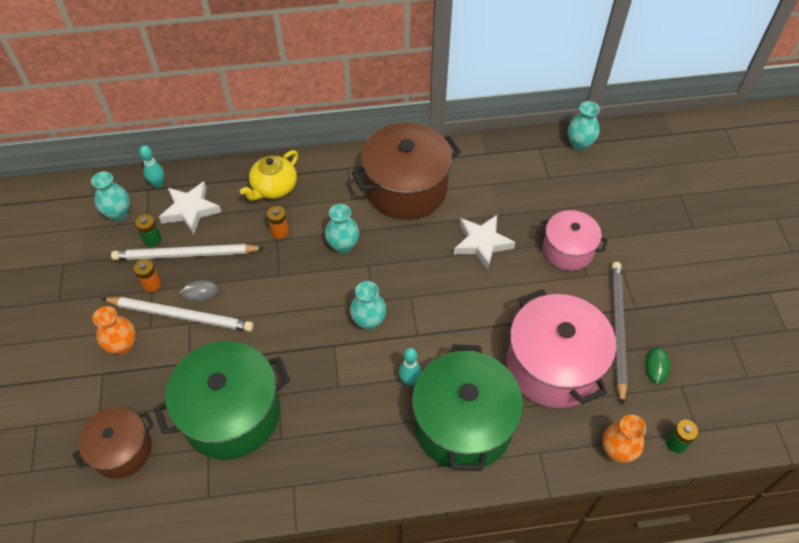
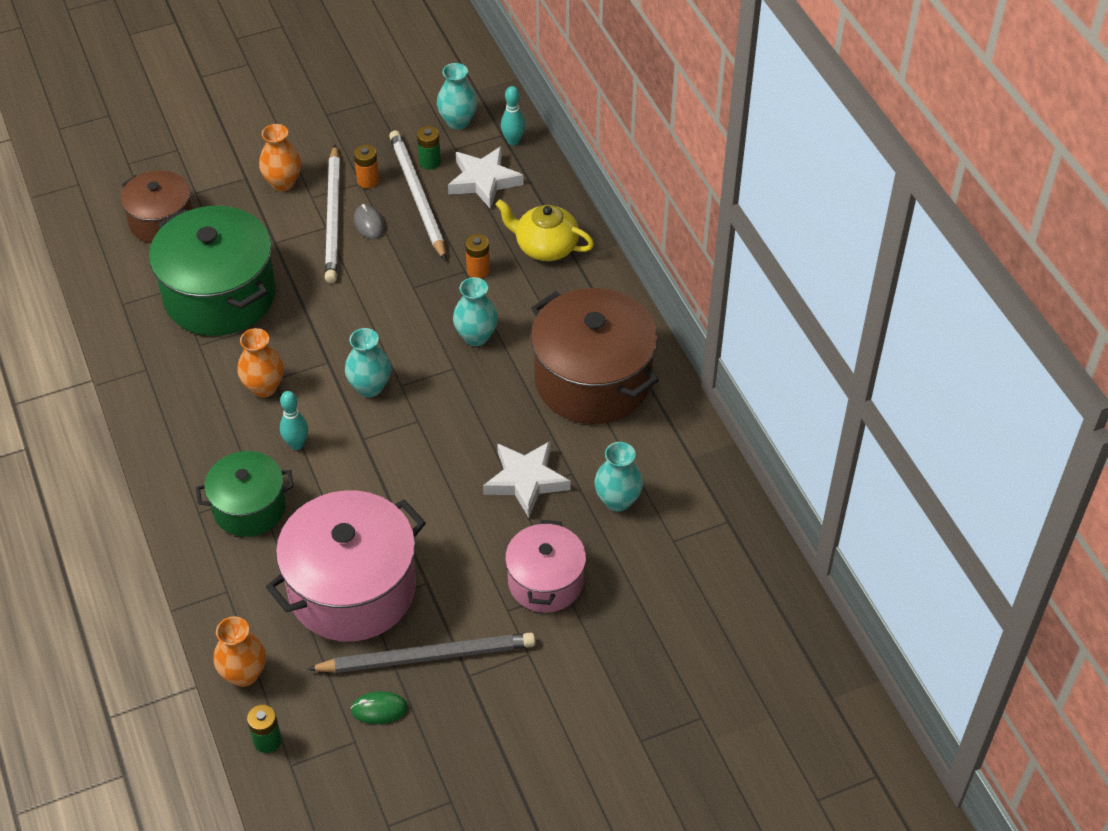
camera: 75 degrees right, 5 degrees down
green pot [412,344,523,471] -> green pot [196,451,294,537], size x0.59
turquoise vase [568,101,600,151] -> turquoise vase moved to [595,442,643,512]
none -> orange vase [237,328,284,398]

